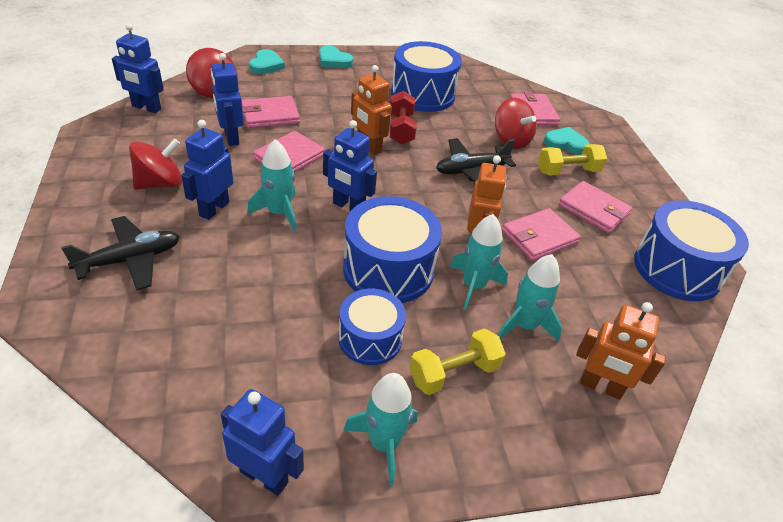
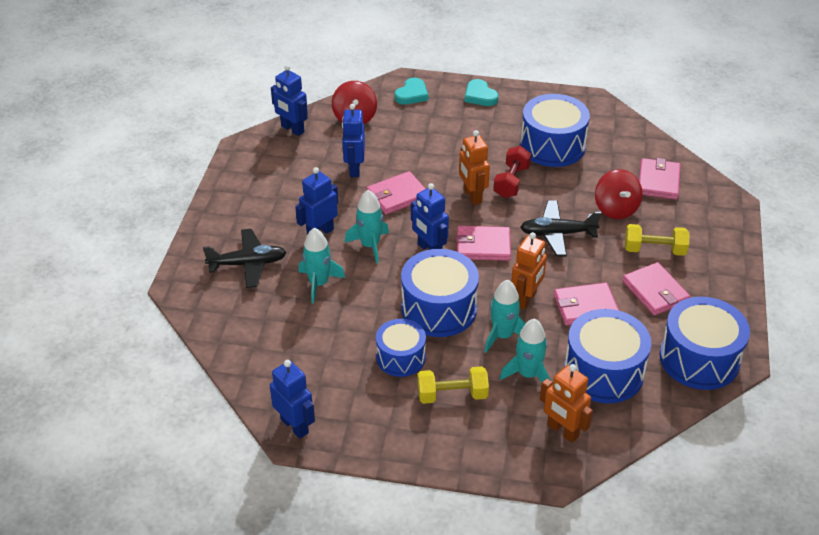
camera: 25 degrees right, 0 degrees up
red spinning top [129,138,182,190] -> none
pink wallet [242,96,300,128] -> pink wallet moved to [456,226,511,261]
turquoise rocket [344,373,417,485] -> turquoise rocket moved to [299,228,345,303]
turquoise heart [544,127,590,155] -> none
none -> blue drum [564,309,651,403]

